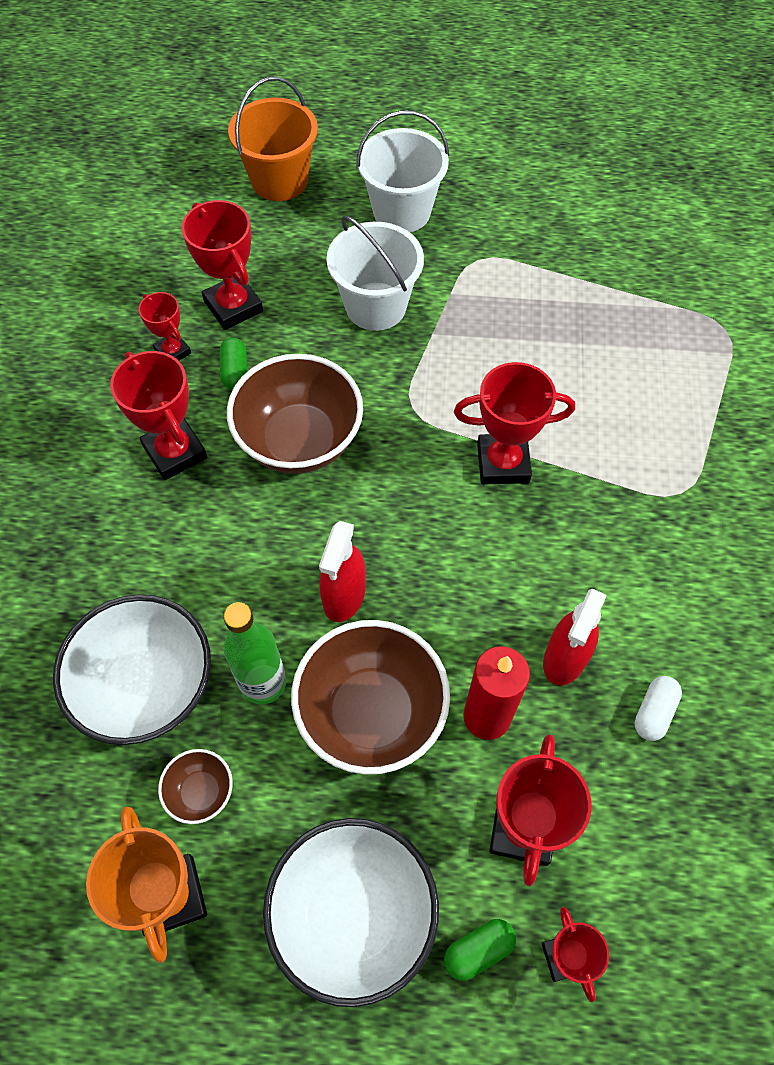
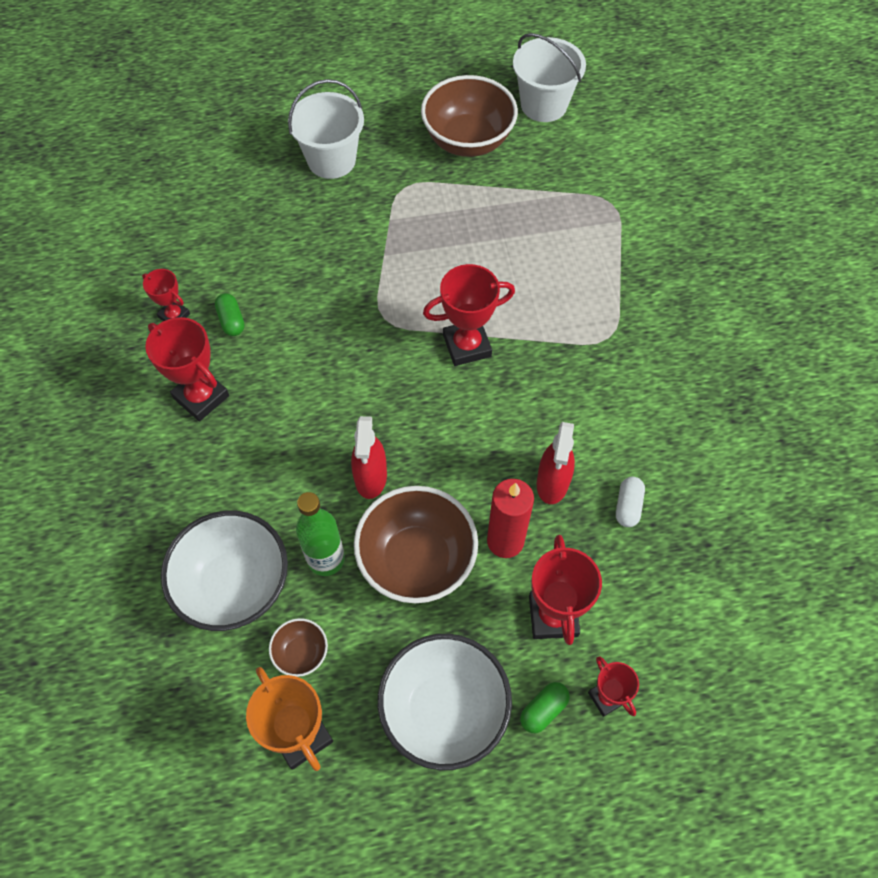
camera: 15 degrees left, 0 degrees up
red trophy [181,200,263,330] -> none
brown bowl [227,354,363,474] -> brown bowl moved to [421,75,518,157]
orange bucket [228,76,318,201] -> none
white bucket [327,215,424,331] -> white bucket moved to [513,33,586,122]

